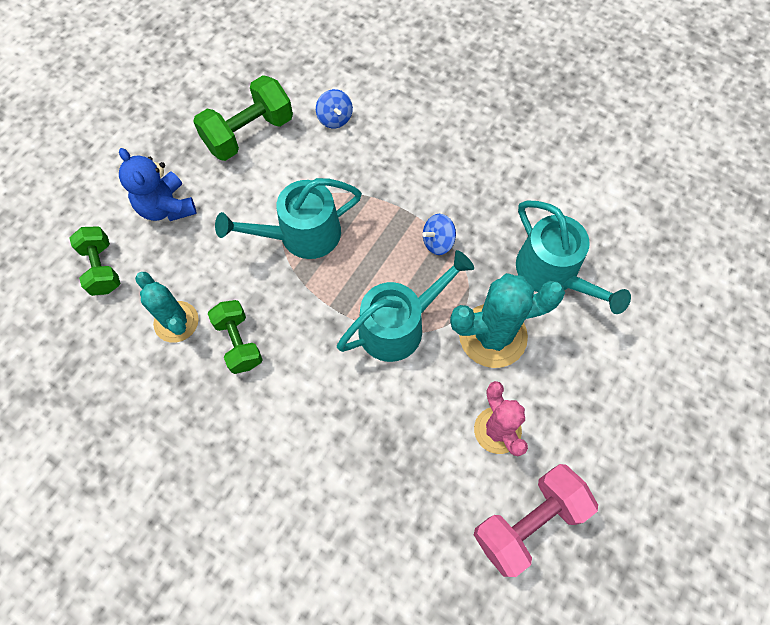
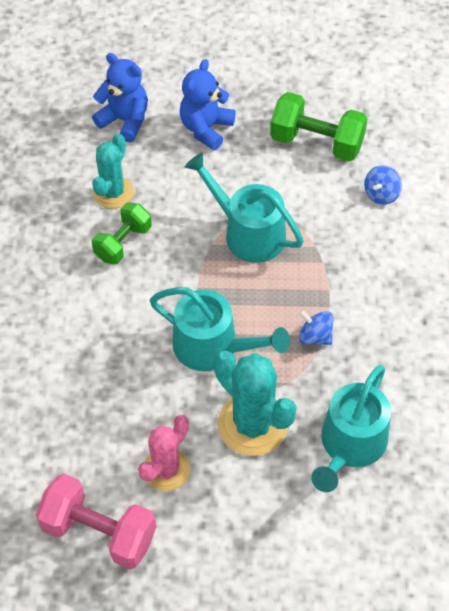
camera: 60 degrees right, 10 degrees down
green dumbbell [69,226,121,296] -> blue teddy bear [92,53,148,142]

